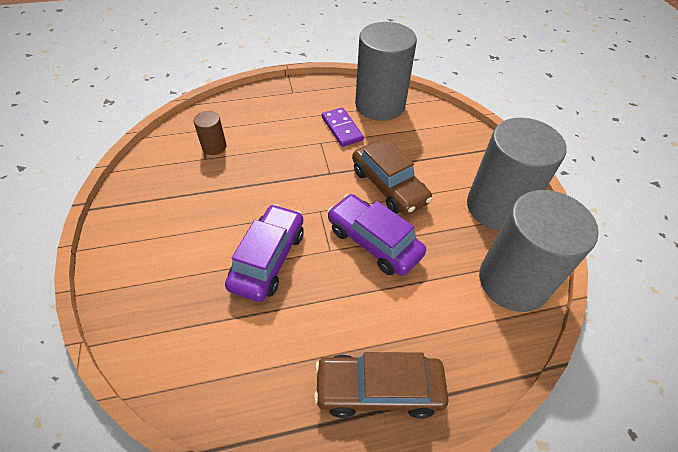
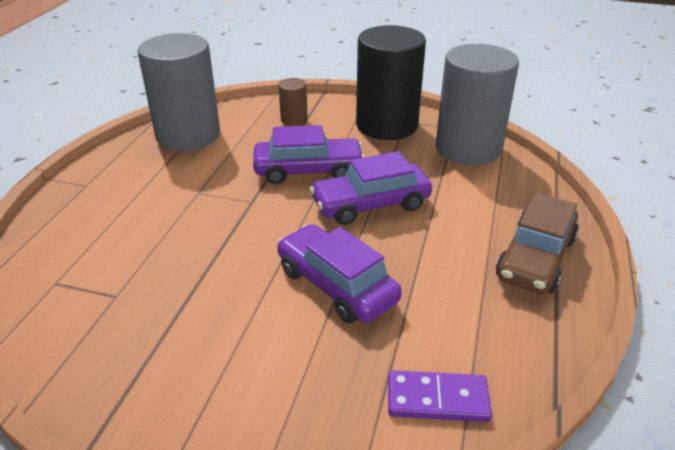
camera: 60 degrees left, 15 degrees down
brown cylinder [193,111,227,155] -> brown cylinder moved to [279,78,308,126]
purple domino [322,107,364,147] -> purple domino moved to [388,370,492,422]
brown car [352,139,433,215] -> purple car [253,125,365,184]
grey cylinder [467,118,567,230] -> black cylinder [356,25,426,140]

